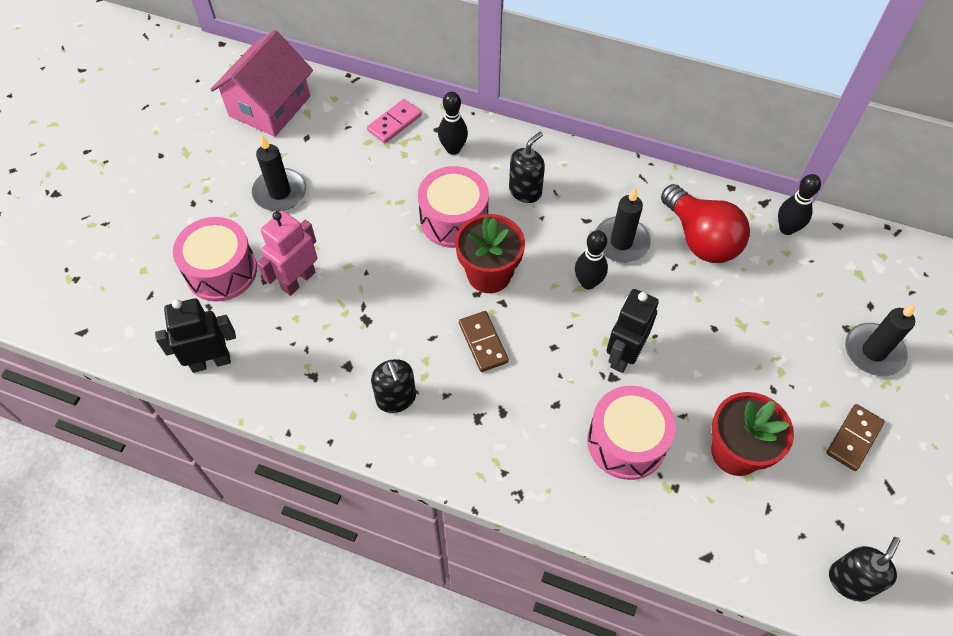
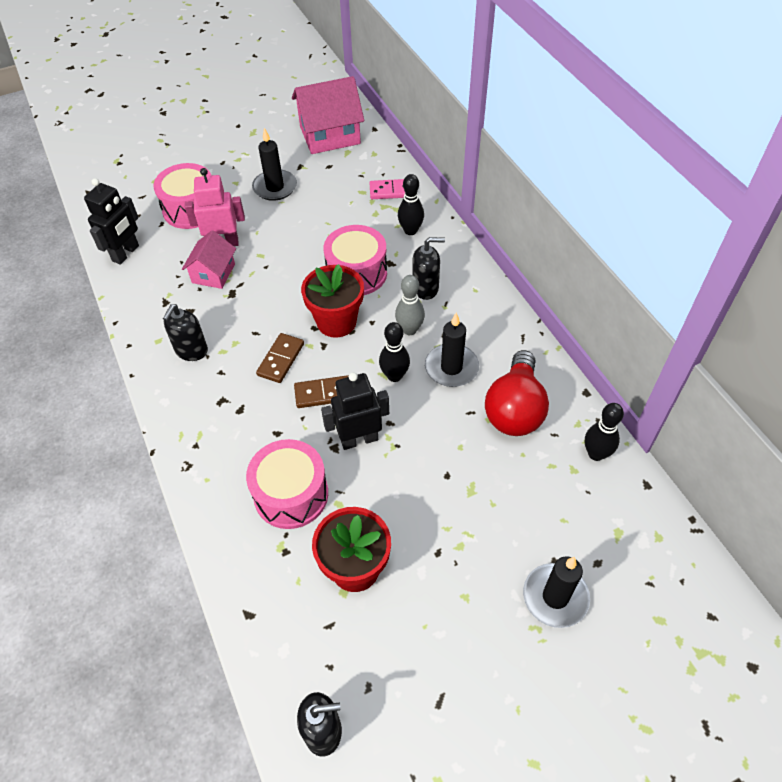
camera: 45 degrees right, 5 degrees down
black robot [155,298,236,373] -> black robot turned 90 degrees clockwise [84,178,139,265]
brown domino [826,404,885,471] -> brown domino moved to [294,375,349,408]
none -> pink house [182,230,236,289]
none -> grey bowling pin [395,275,425,335]

